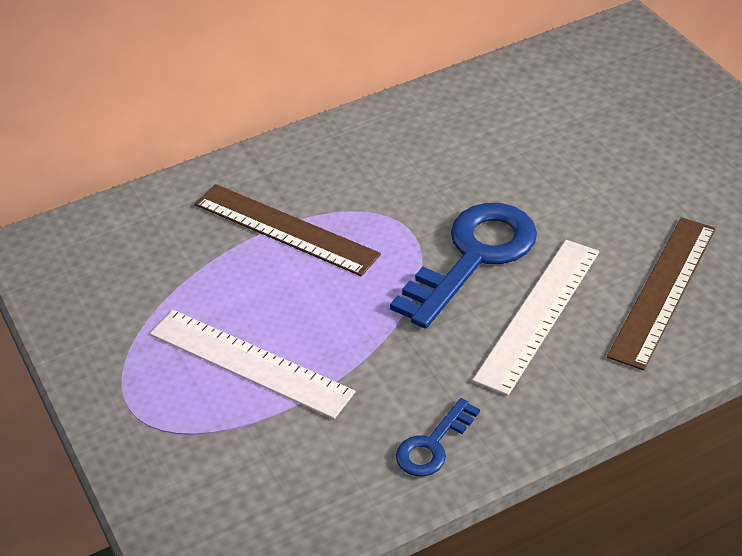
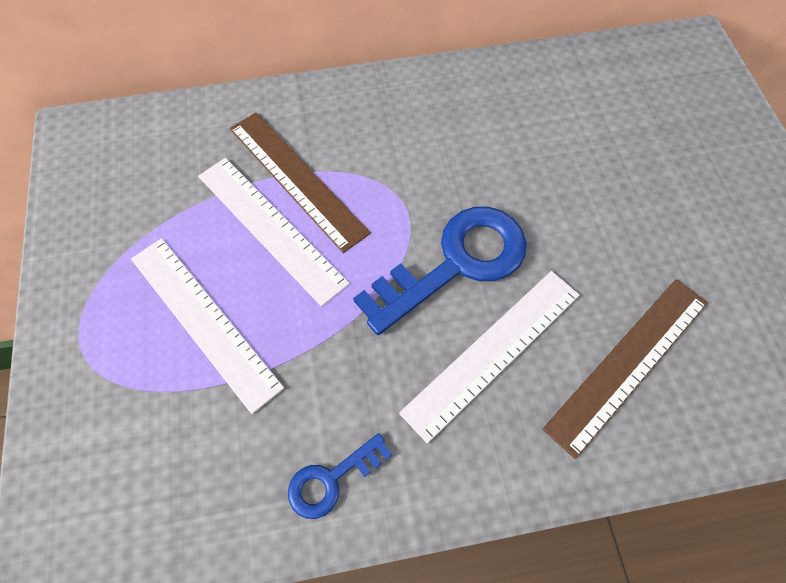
camera: 15 degrees right, 20 degrees up
none -> white ruler [198,158,350,307]

